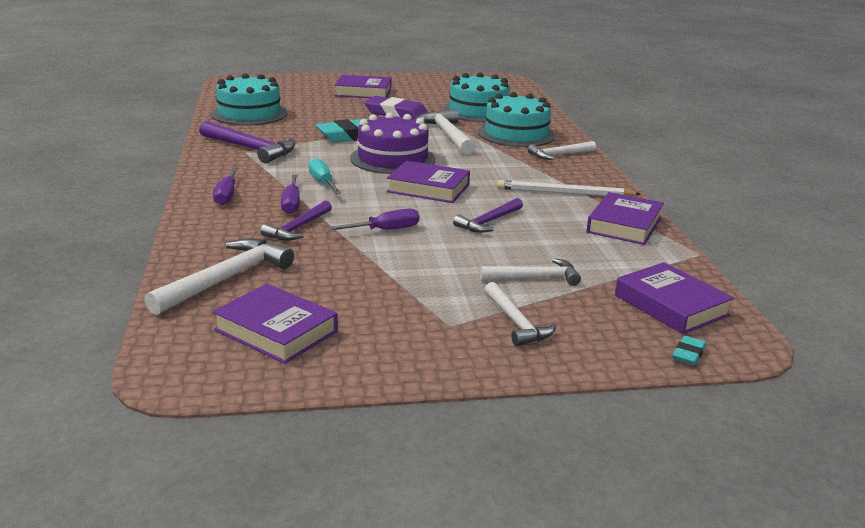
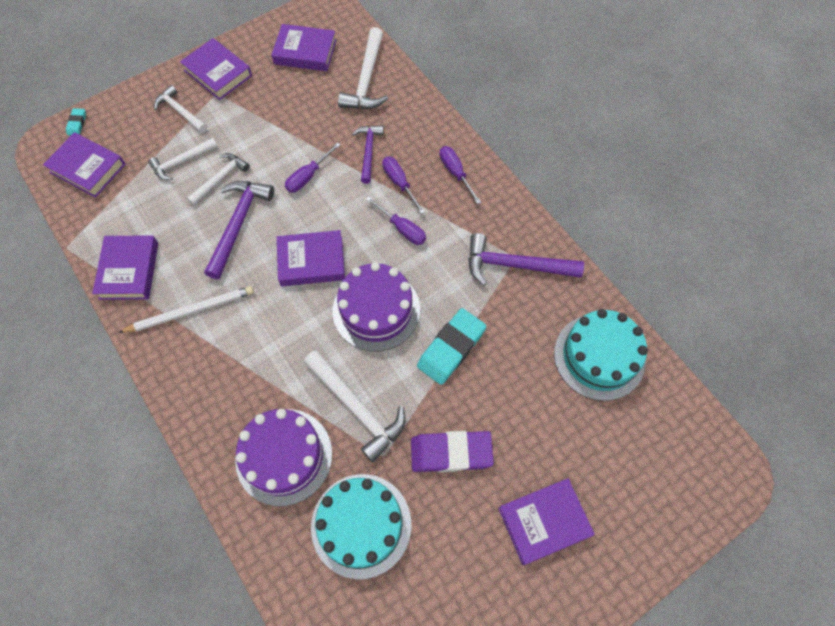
camera: 155 degrees right, 40 degrees up
turquoise screwdriver [308,158,341,194] -> purple screwdriver [366,197,426,245]
purple hammer [453,198,523,233] -> purple hammer [204,181,274,279], size x1.57
turquoise cake [478,92,556,147] -> purple cake [235,409,332,506]
white hammer [528,141,596,160] -> white hammer moved to [187,153,250,206]
none -> purple book [180,38,252,100]

